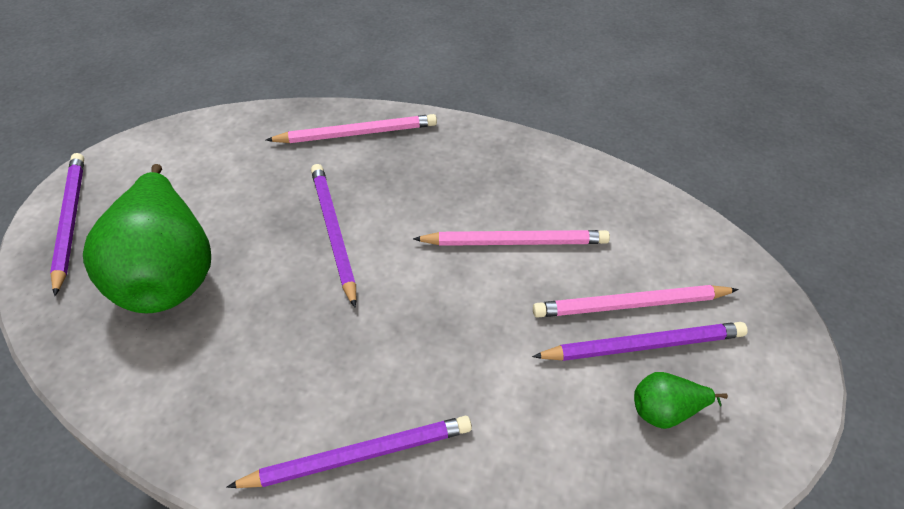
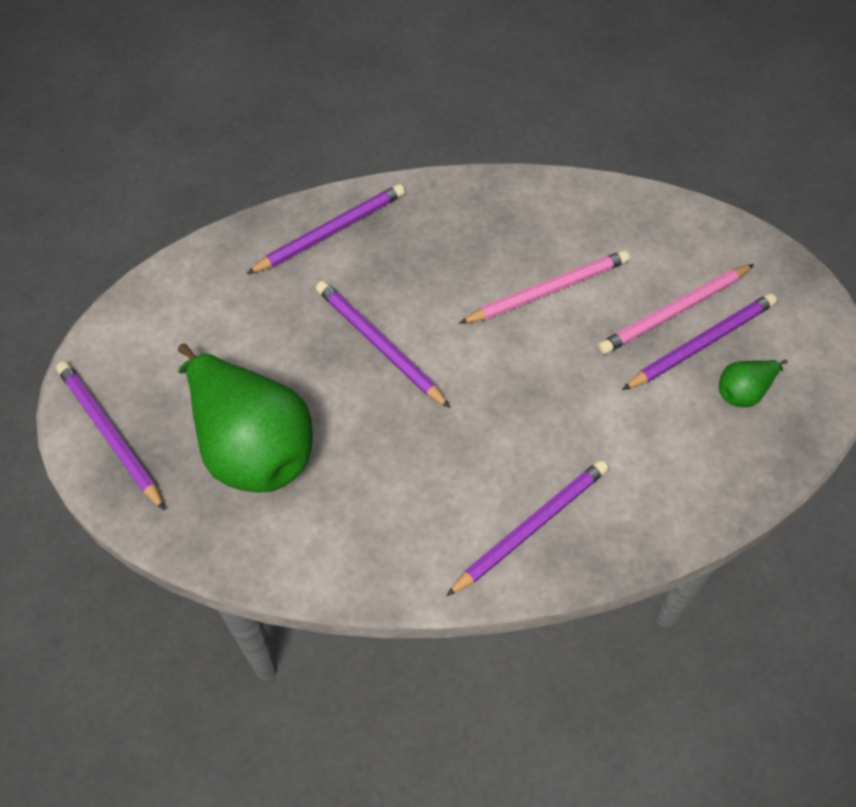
camera: 25 degrees left, 10 degrees up
pink pencil [266,114,437,143] -> purple pencil [247,184,405,274]

